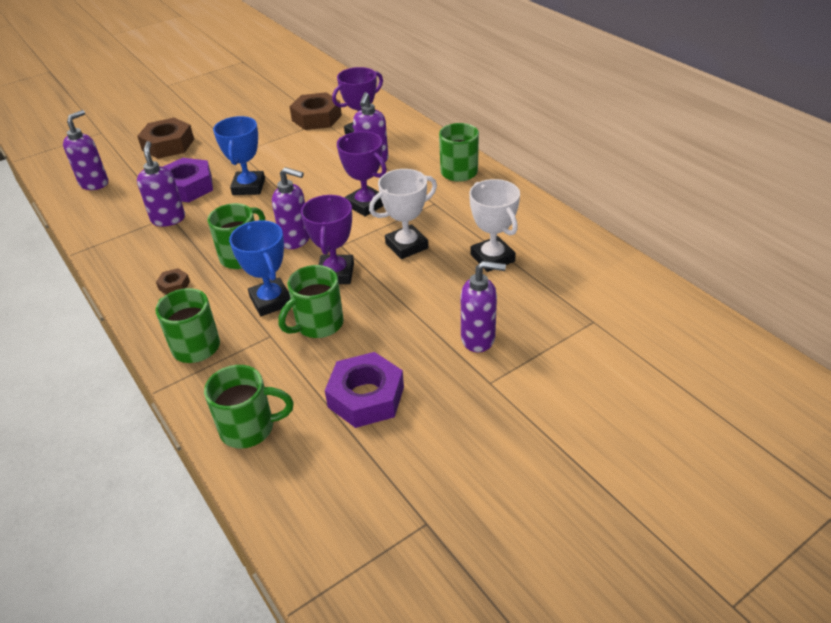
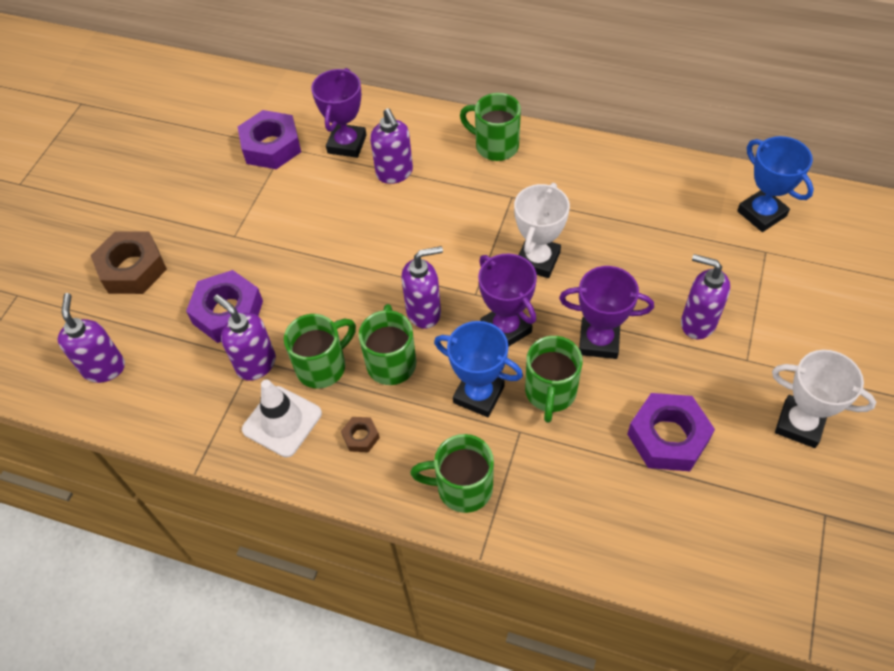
camera: 35 degrees left, 15 degrees up
green mug [204,365,294,448] -> green mug moved to [284,314,356,389]
blue trophy [213,116,265,195] -> blue trophy moved to [737,136,814,232]
brown nut [289,92,342,130] -> purple nut [238,110,301,169]
purple trophy [337,131,387,216] -> purple trophy moved to [559,266,654,359]
purple soap dispenser [461,261,506,353] -> purple soap dispenser turned 120 degrees counterclockwise [681,254,730,339]
white trophy [469,179,520,272] -> white trophy moved to [772,350,876,448]
none -> white traffic cone [242,380,322,457]

